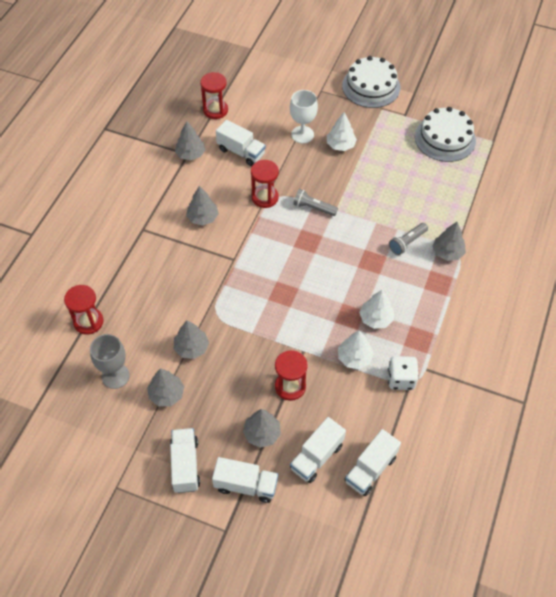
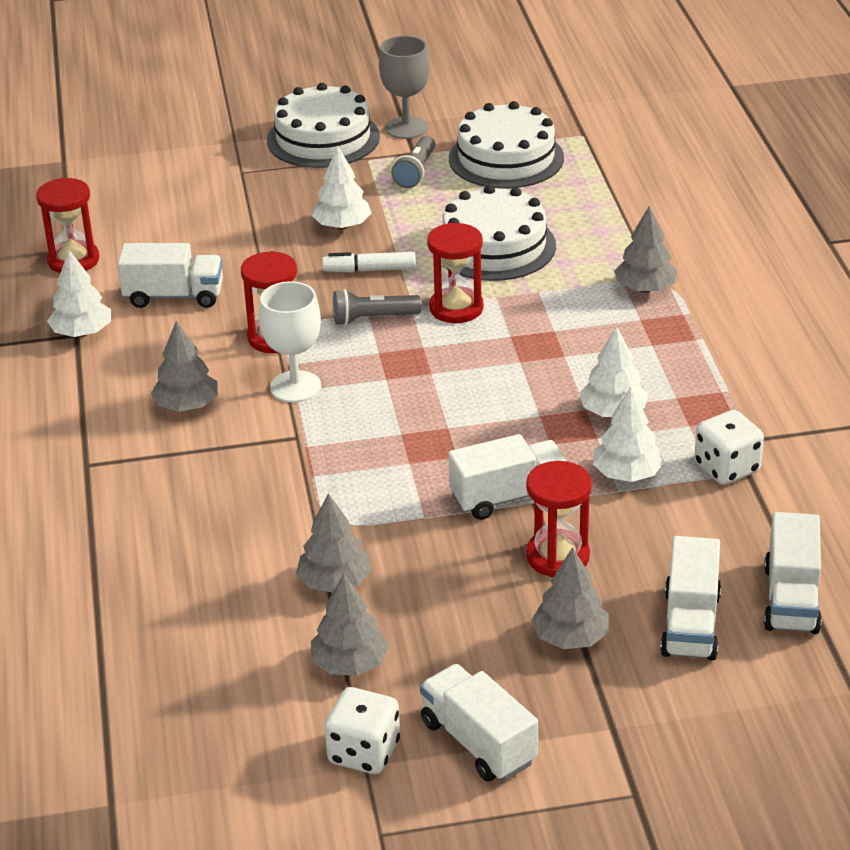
camera: 30 degrees left, 20 degrees down
red hourglass [64,285,103,335] -> red hourglass moved to [427,223,484,323]
grey goblet [90,334,130,389] -> grey goblet moved to [379,36,430,139]
grey tree [175,121,206,160] -> white tree [47,250,111,337]
white truck [212,457,278,503] -> white truck moved to [448,434,567,520]
white goblet [290,90,318,143] -> white goblet moved to [259,281,321,403]
grey flashlight [389,223,428,255] -> grey flashlight moved to [391,136,435,188]
none -> white marker [322,252,416,272]
none -> white dice [325,687,400,774]
none -> white cake [441,185,556,281]

